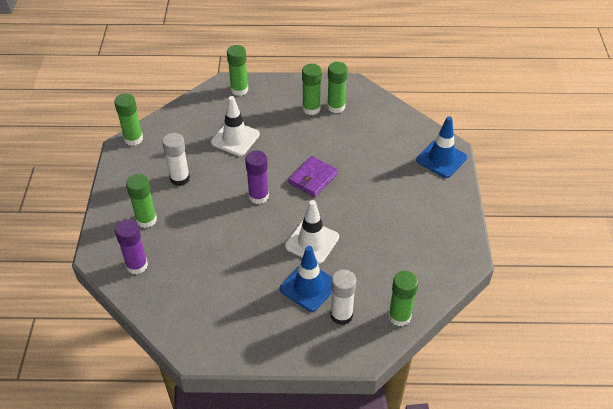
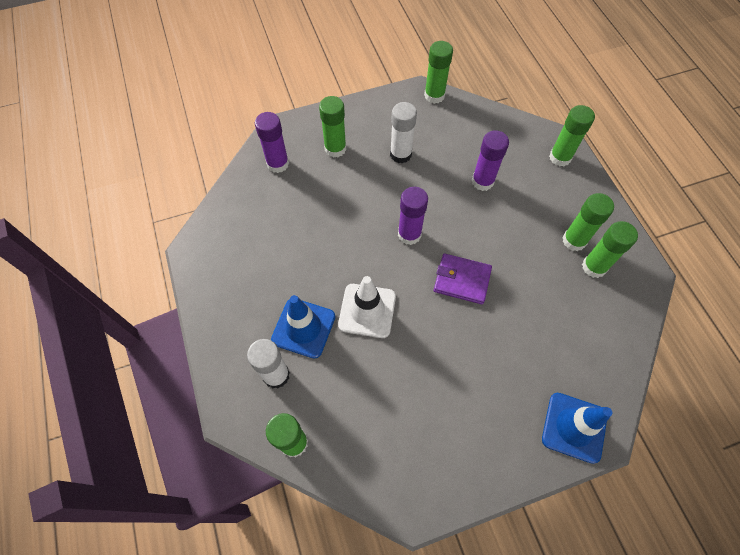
camera: 70 degrees right, 15 degrees up
white traffic cone [211,96,260,156] -> purple glue stick [472,130,509,191]

